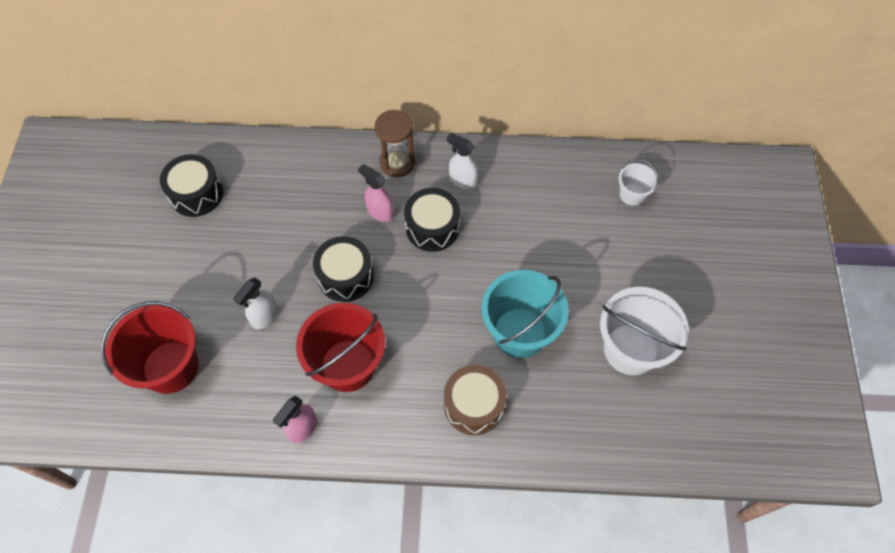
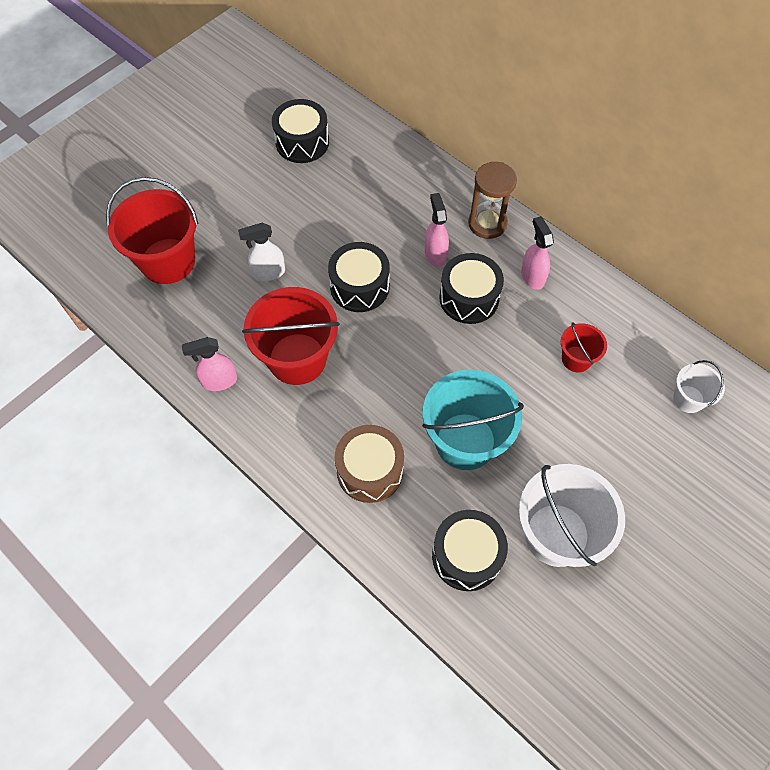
camera: 40 degrees right, 0 degrees up
white spray bottle [447,133,478,190] -> pink spray bottle [521,216,554,290]
none -> black drum [432,510,508,591]
none -> red bucket [561,322,607,372]

